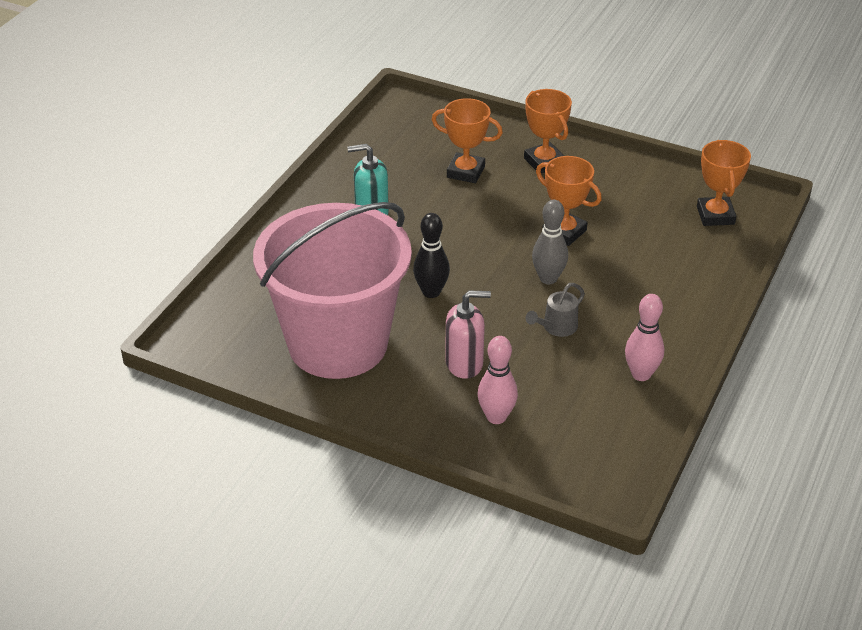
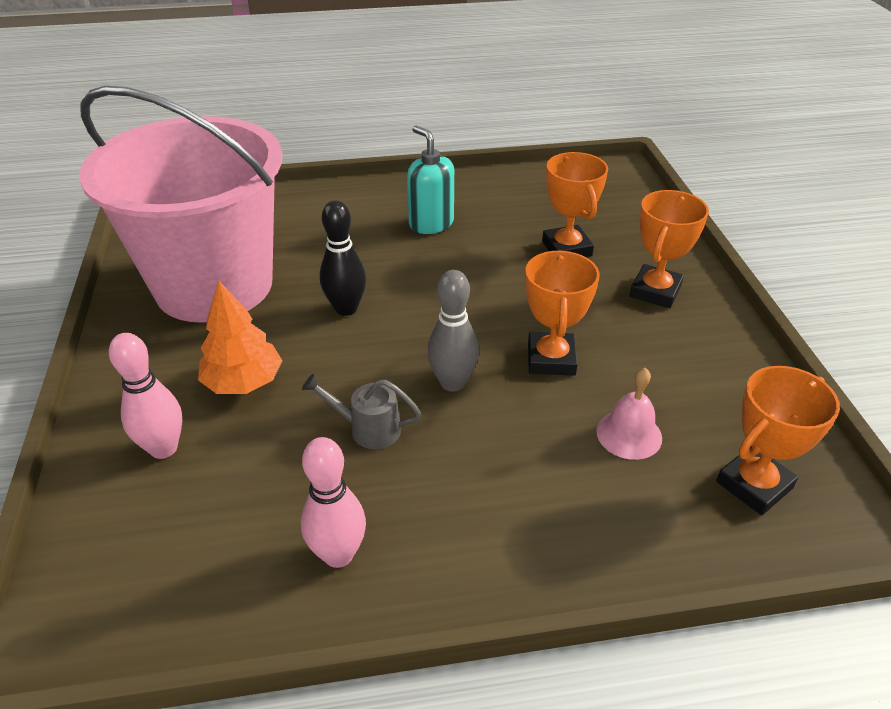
camera: 55 degrees right, 0 degrees up
pink soap dispenser [445,291,491,379] -> orange tree [198,281,282,394]
none -> pink bell [596,368,662,460]

